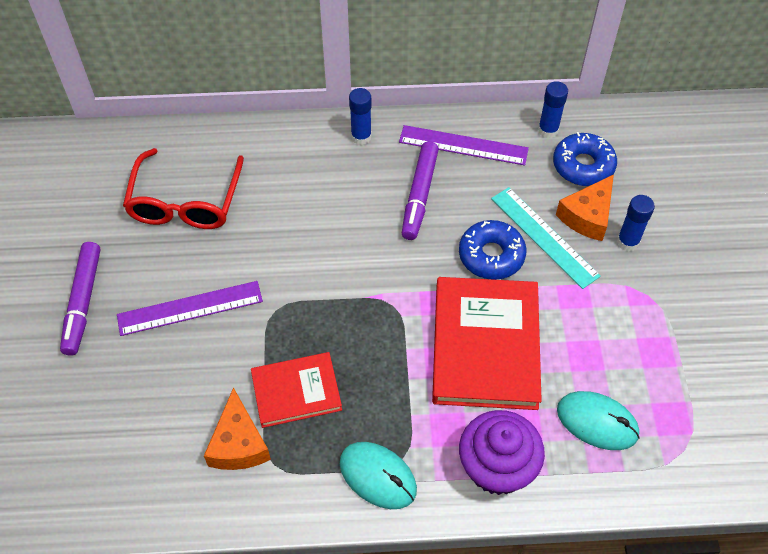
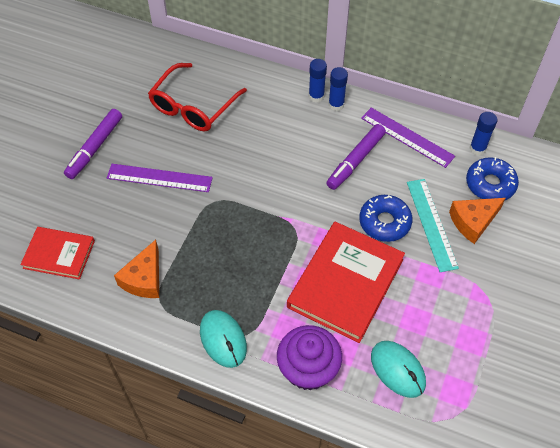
camera: 25 degrees right, 0 degrees up
red book [251,352,342,428] -> red book moved to [20,227,95,280]
blue glue stick [617,195,655,251] -> blue glue stick moved to [309,59,327,103]

